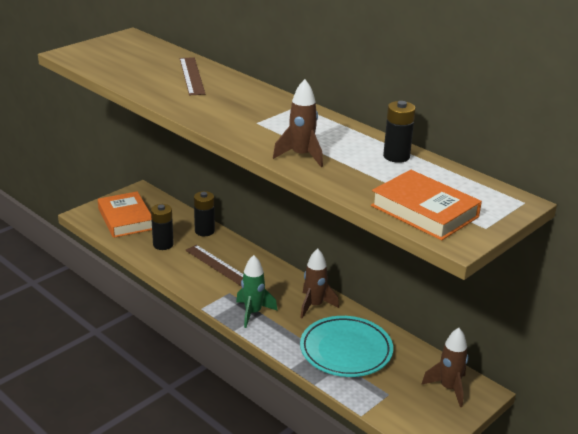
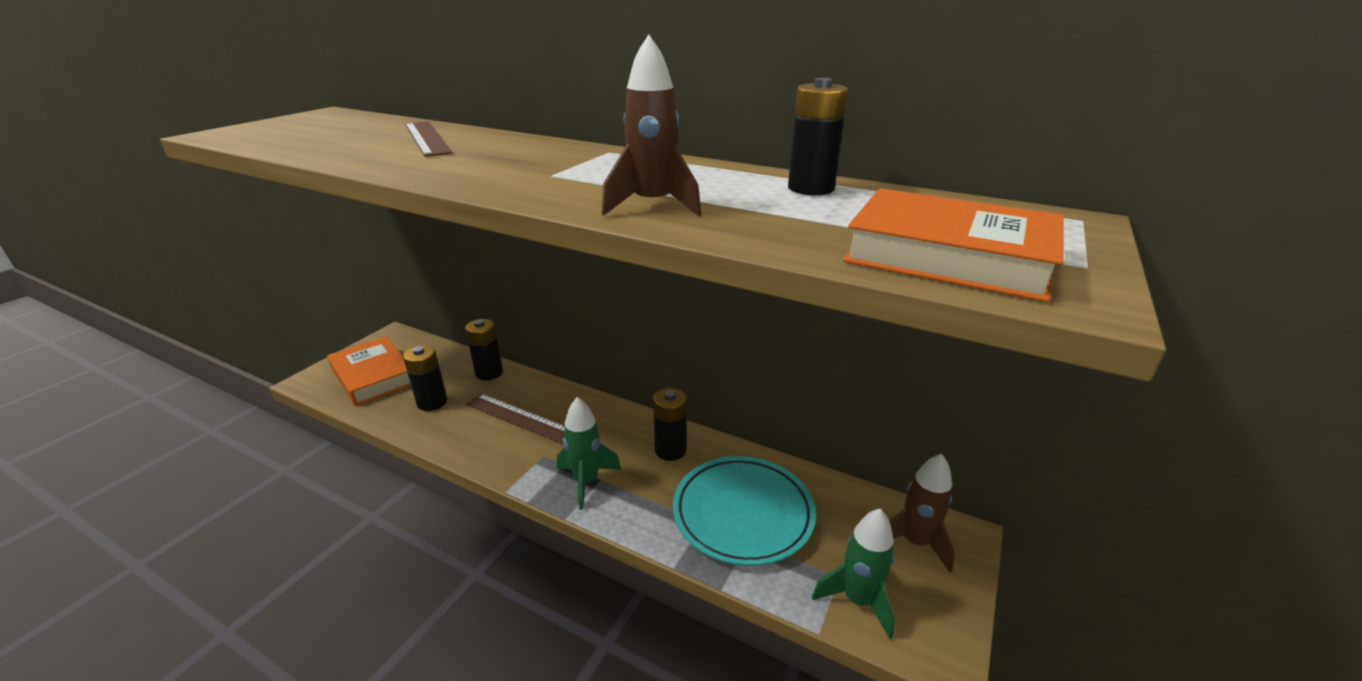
camera: 15 degrees left, 0 degrees up
brown rocket [300,249,339,318] -> black battery [653,388,687,461]
none -> green rocket [812,509,895,640]

